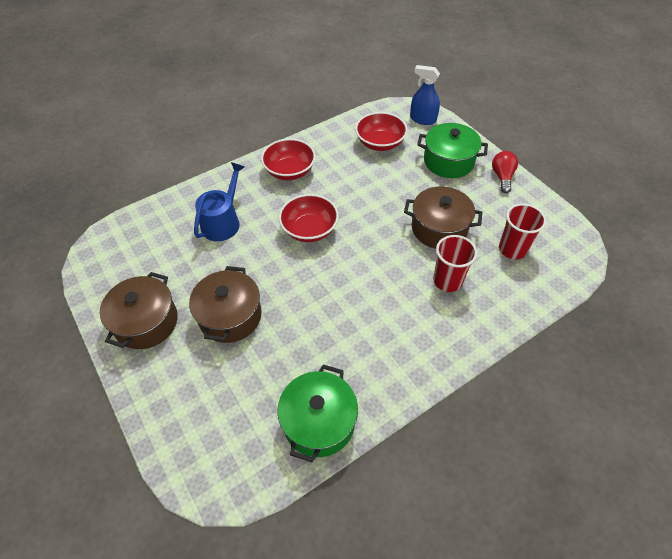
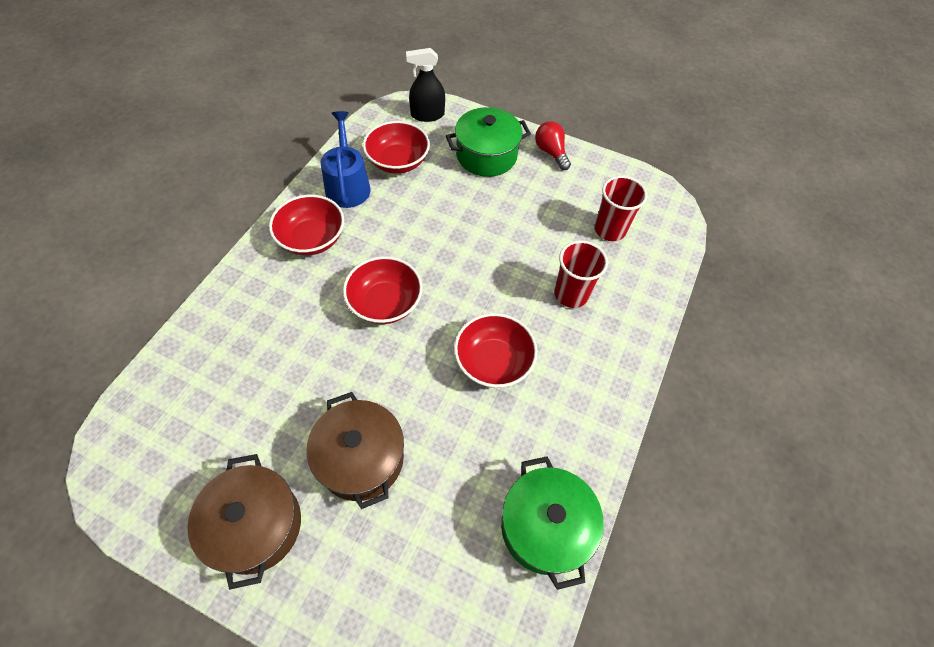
camera: 35 degrees left, 5 degrees up
blue watering can [194,162,244,241] -> blue watering can moved to [320,111,371,208]
brown pot [404,186,483,249] -> none
blue spray bottle [410,65,440,125] -> black spray bottle [406,48,445,122]
none -> red bowl [454,313,538,388]

